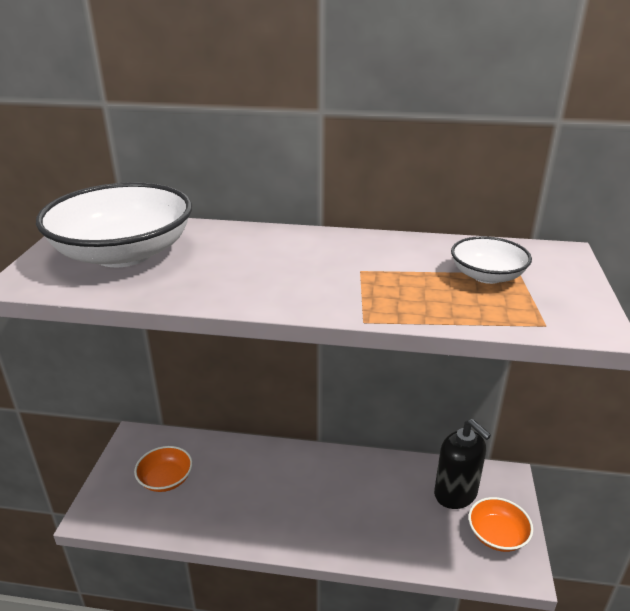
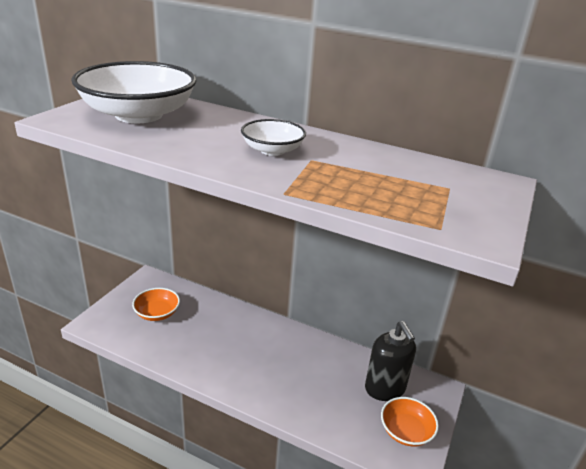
camera: 15 degrees right, 0 degrees up
white bowl [451,236,532,284] -> white bowl moved to [241,119,306,156]

